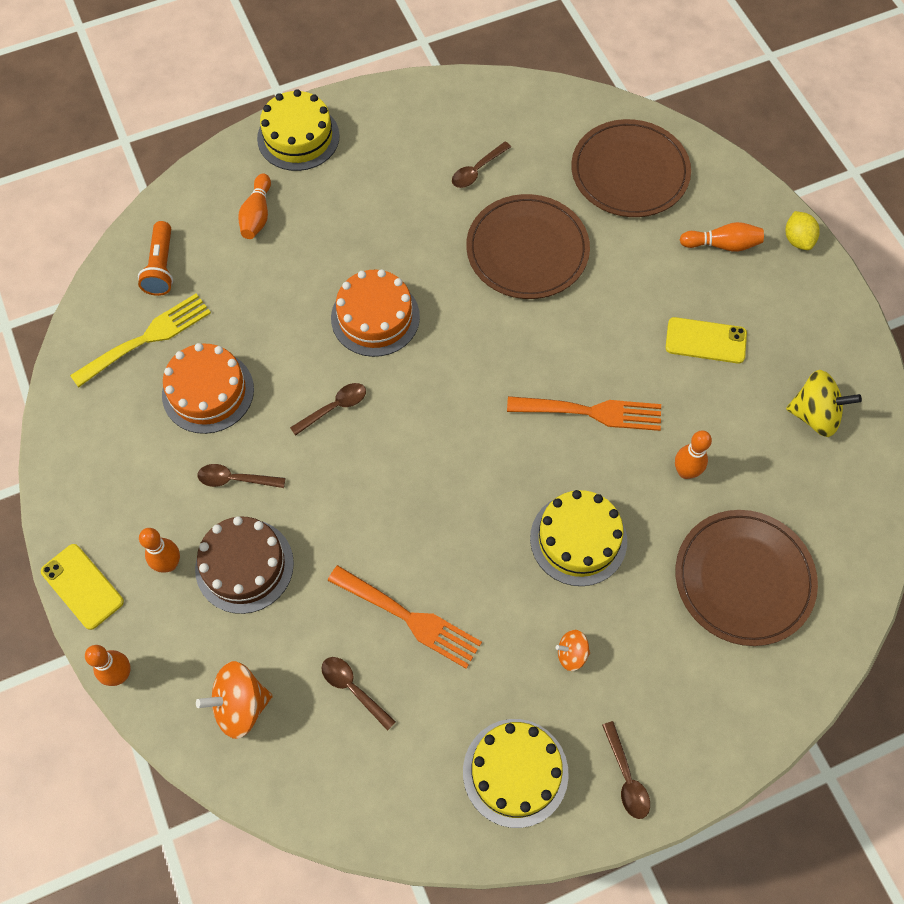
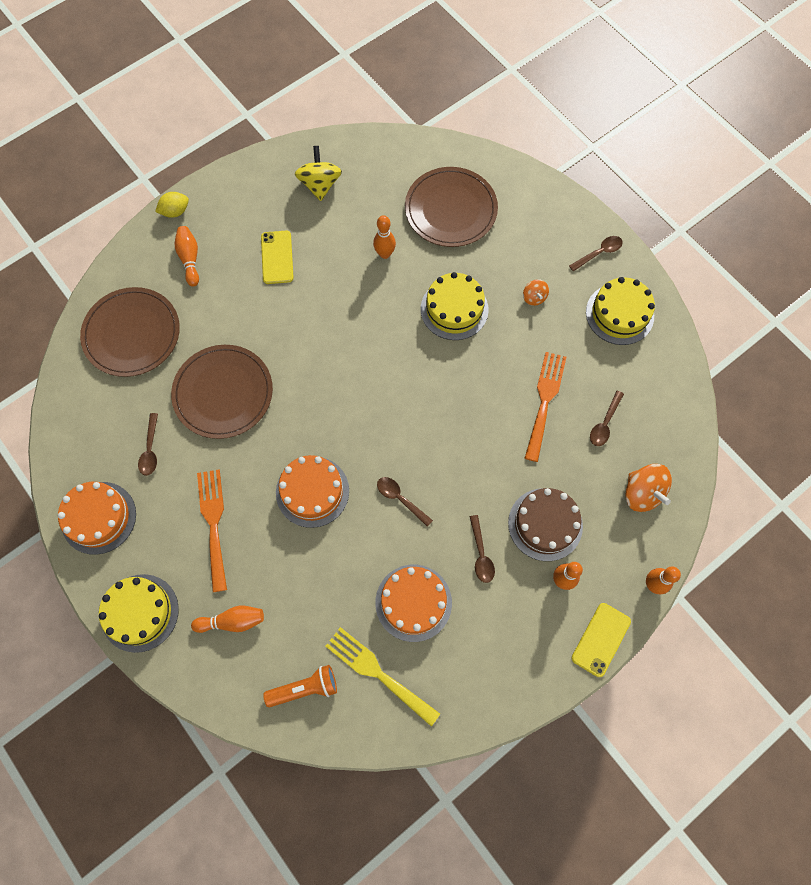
camera: 105 degrees left, 5 degrees up
brown spoon [452,142,511,188] -> brown spoon turned 60 degrees clockwise [138,413,158,476]
orange fork [507,396,661,431] -> orange fork moved to [197,470,227,592]
none -> orange cake [58,482,136,555]

